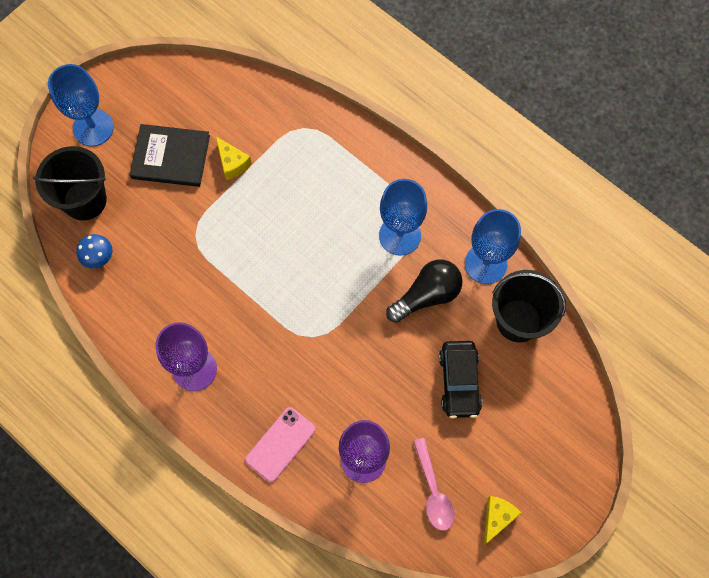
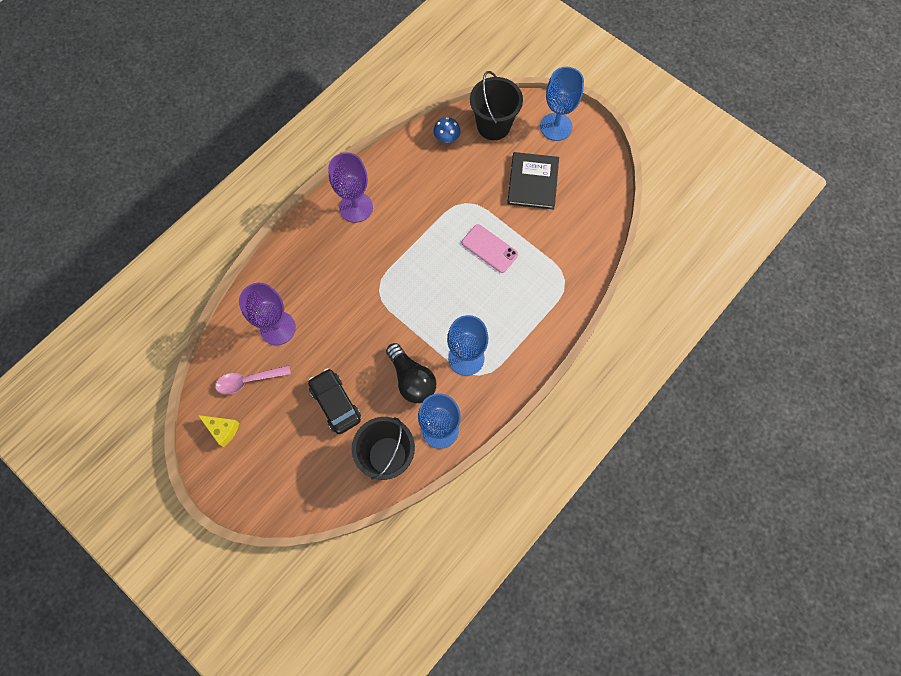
camera: 90 degrees right, 0 degrees up
yellow cheese [216,137,252,180] -> none
pink phone [245,407,316,482] -> pink phone moved to [462,224,518,273]
black car [439,341,482,419] -> black car turned 60 degrees clockwise [308,368,361,434]

